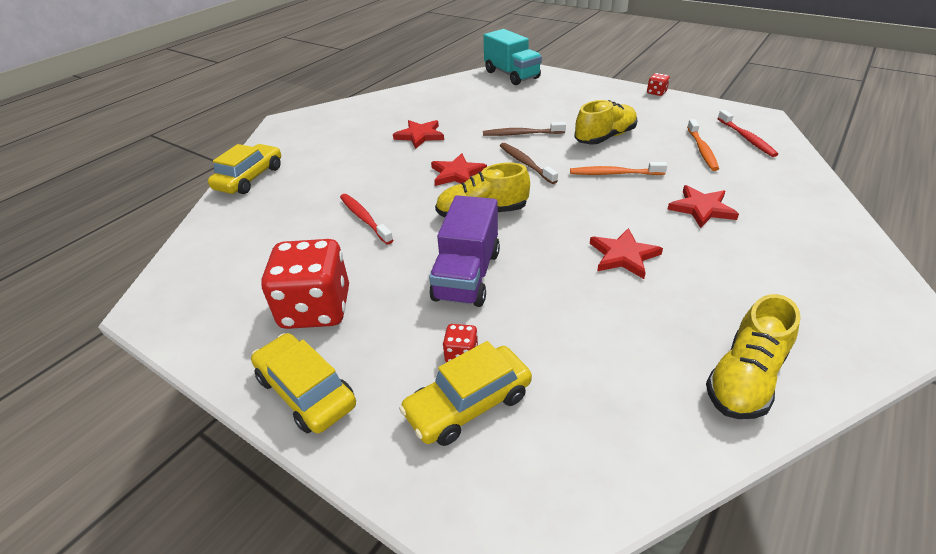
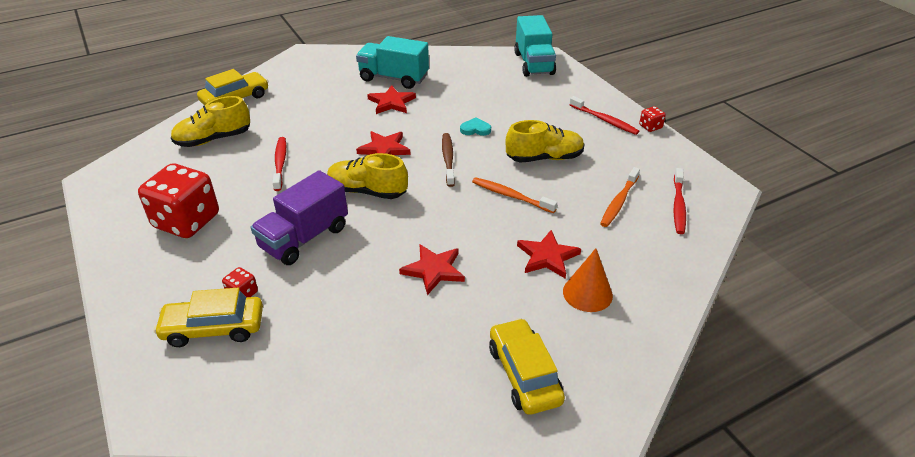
camera: 25 degrees right, 0 degrees up
yellow car [251,333,356,433] -> yellow car moved to [489,318,565,415]
brown toothbrush [483,122,566,136] -> turquoise heart [460,117,491,136]
yellow shoe [706,294,801,419] -> yellow shoe moved to [171,96,250,147]
none -> turquoise truck [356,36,429,89]
none -> orange cone [563,248,613,312]
none -> red toothbrush [569,96,639,135]

